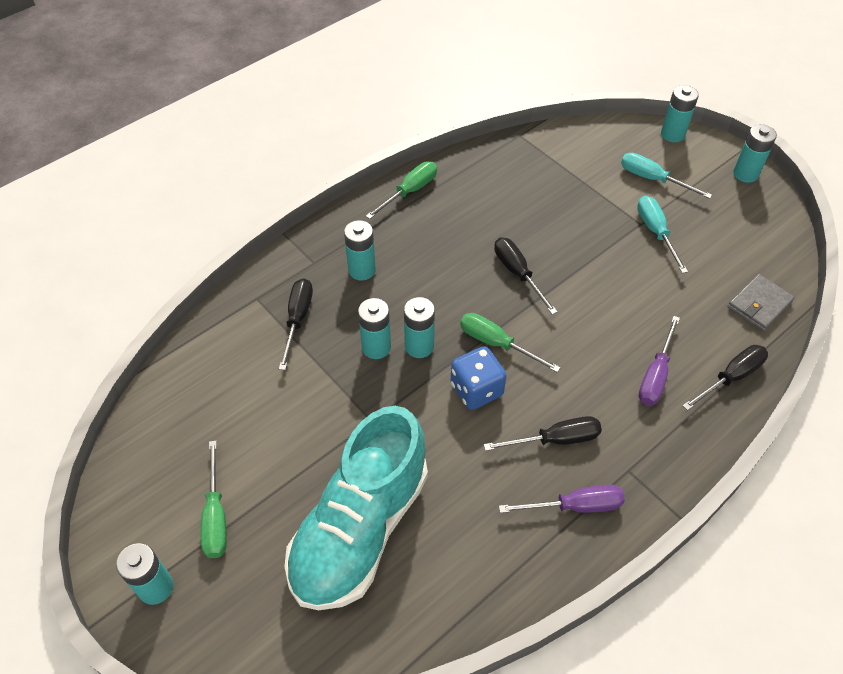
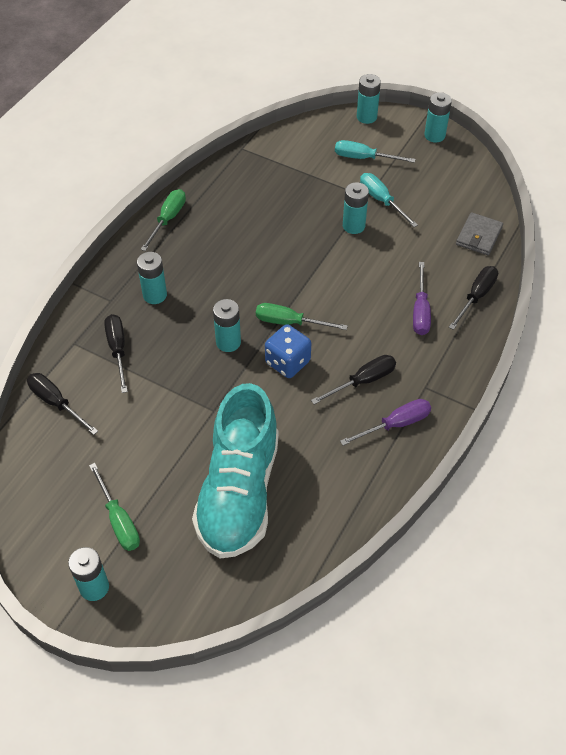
camera: 20 degrees left, 0 degrees up
turquoise battery [358,298,391,359] -> turquoise battery moved to [343,182,369,234]
black screwdriver [494,237,558,315] -> black screwdriver moved to [27,373,98,435]

